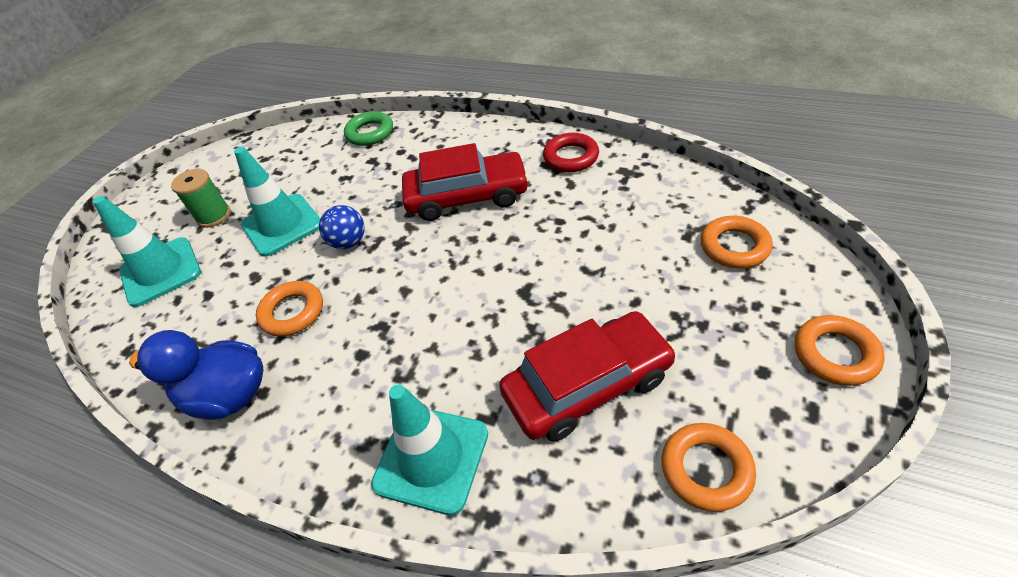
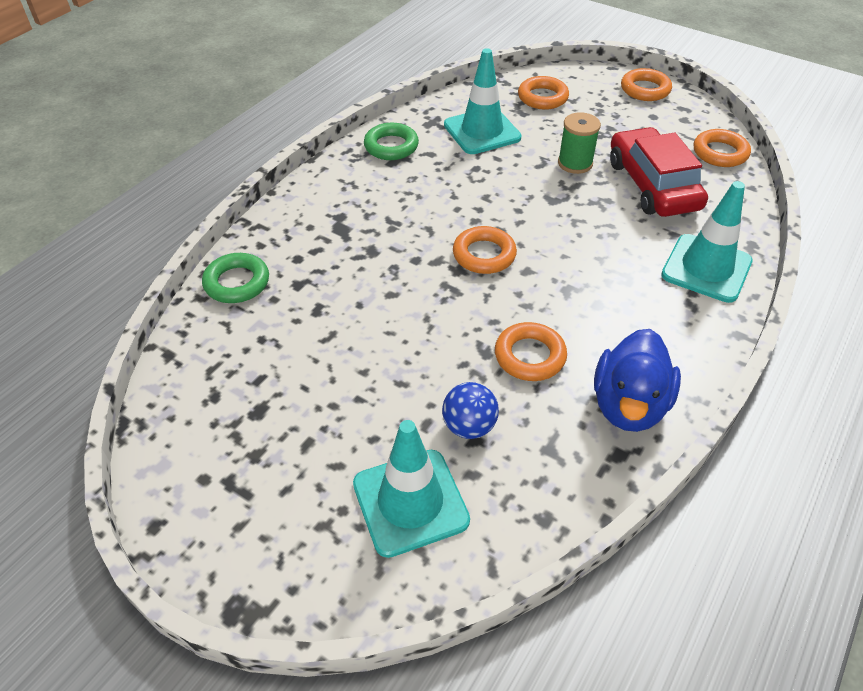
camera: 85 degrees left, 0 degrees up
green spool [171,169,231,228] -> green spool moved to [558,112,601,174]
turquoise traffic cone [234,147,320,257] -> turquoise traffic cone moved to [444,48,522,154]
blue ball [319,205,365,249] -> blue ball moved to [442,382,499,439]
red car [402,143,529,221] -> none
red ring [543,133,599,172] -> green ring [364,123,419,160]
none -> orange ring [453,226,517,274]

